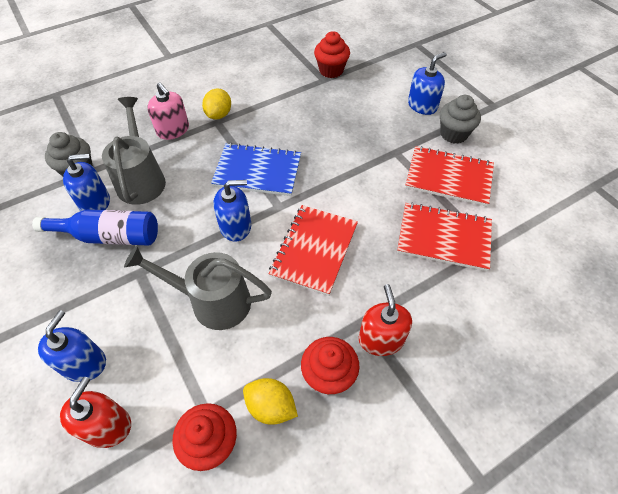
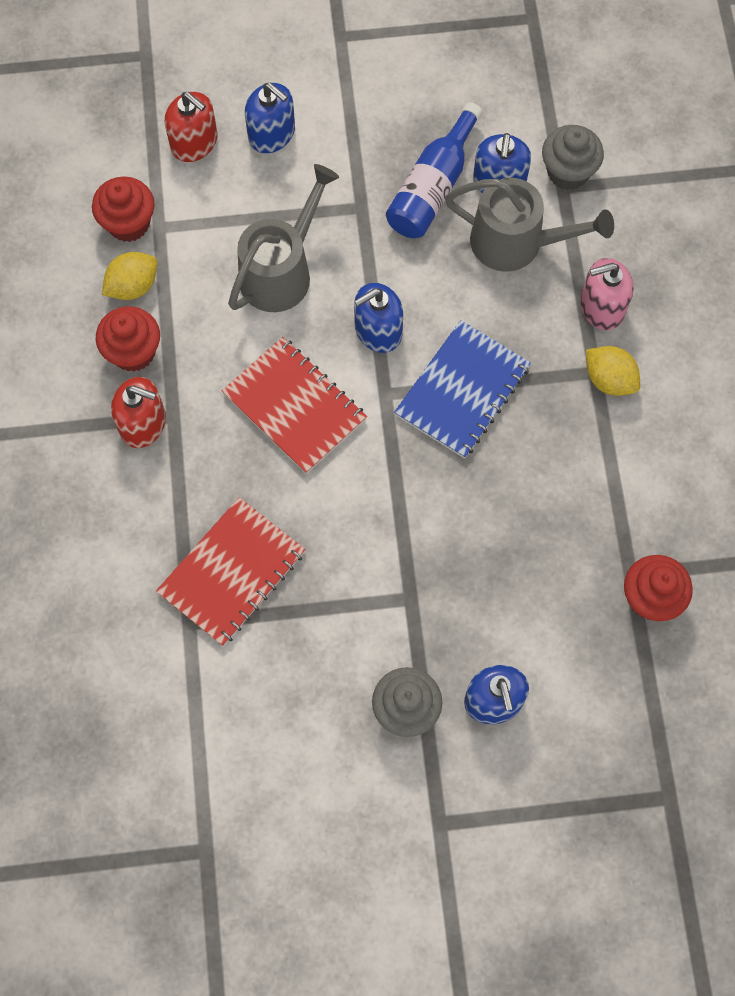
camera: 115 degrees right, 15 degrees up
blue soap dispenser [214,180,251,242] -> blue soap dispenser turned 45 degrees clockwise [354,283,403,353]
red notebook [405,146,494,206] -> none

